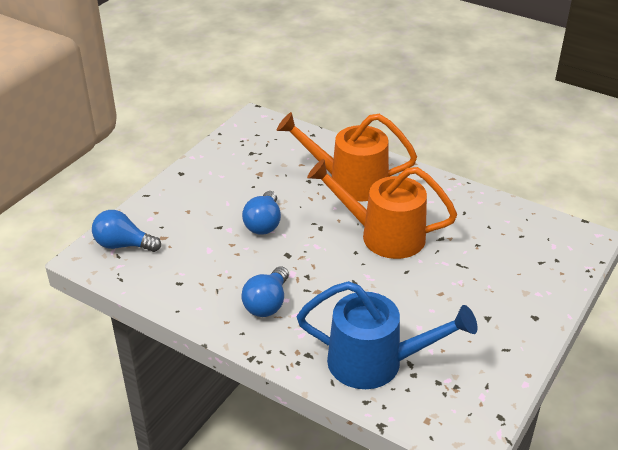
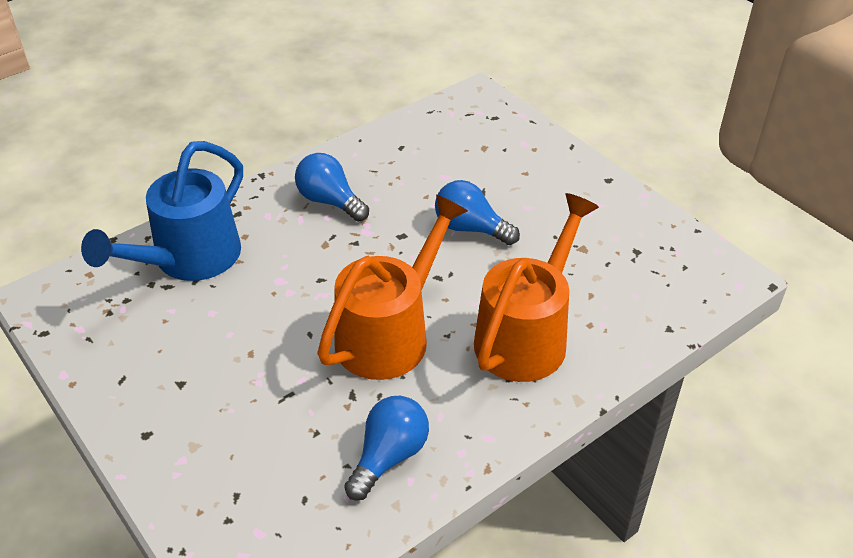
camera: 110 degrees right, 5 degrees up
blue light bulb [92,210,161,252] -> blue light bulb moved to [344,396,429,501]

